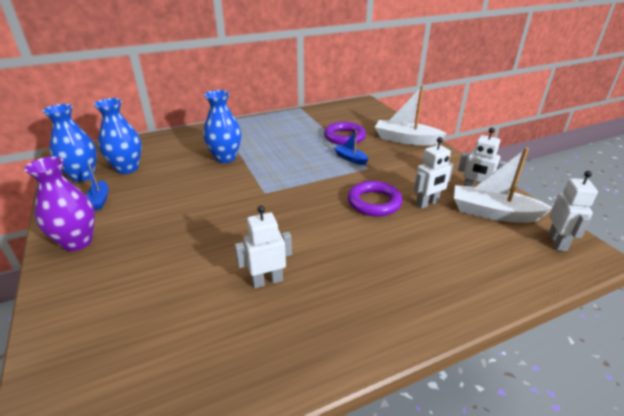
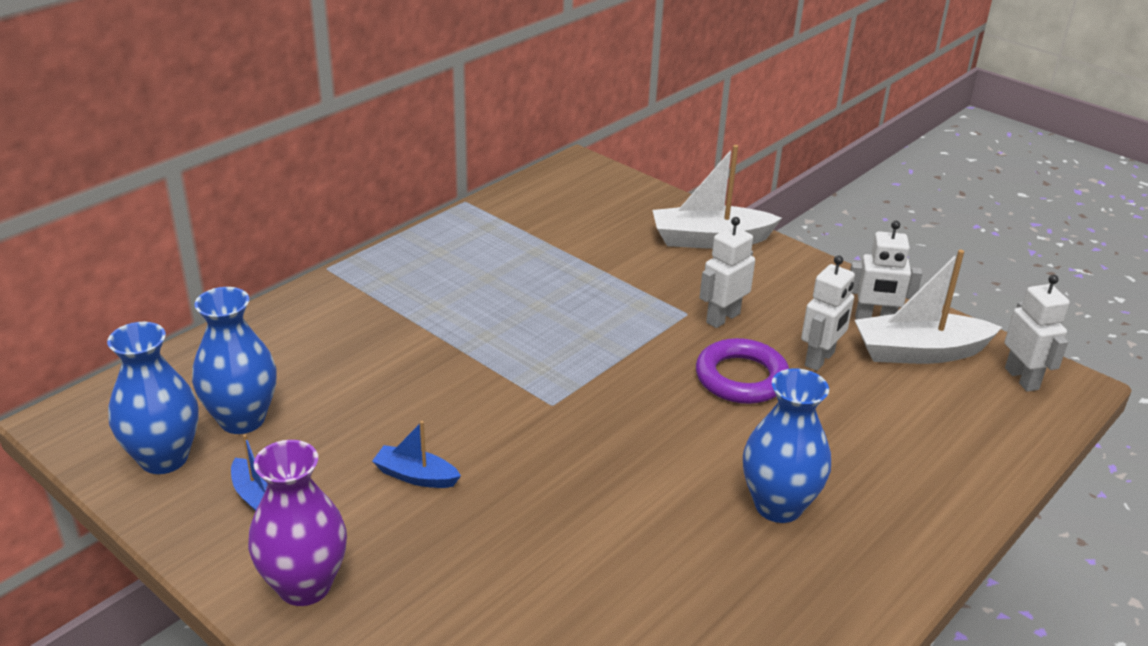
camera: 25 degrees left, 0 degrees up
blue vase [203,90,242,163] -> blue vase moved to [743,368,831,523]
white robot [235,206,292,288] -> white robot moved to [700,217,755,328]
purple ring [324,122,366,145] -> none
blue boat [334,130,369,165] -> blue boat moved to [372,421,461,488]

